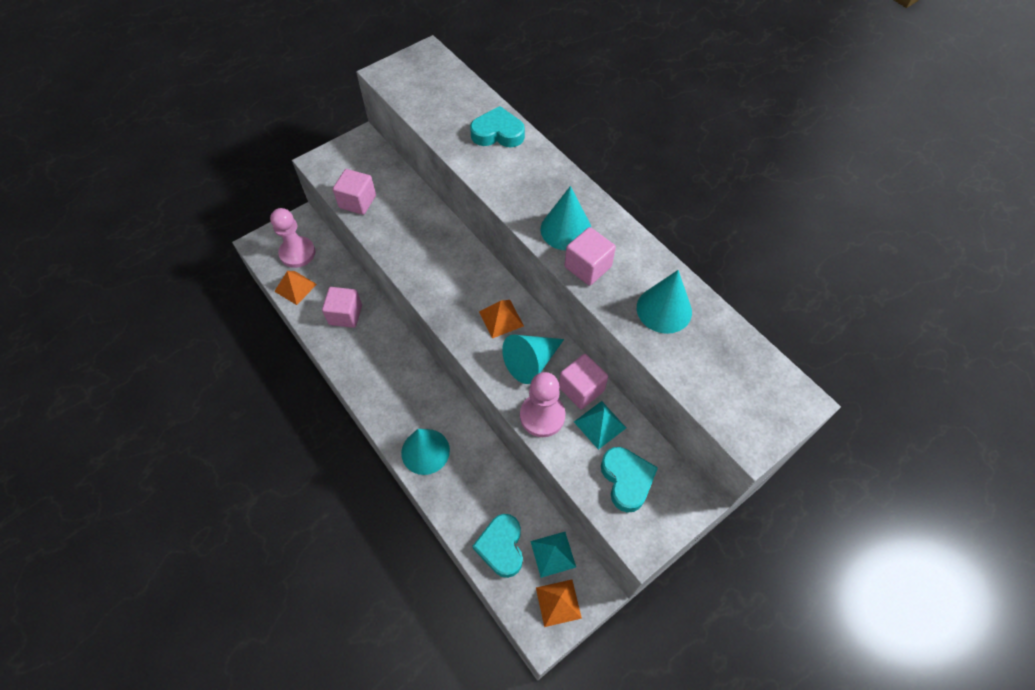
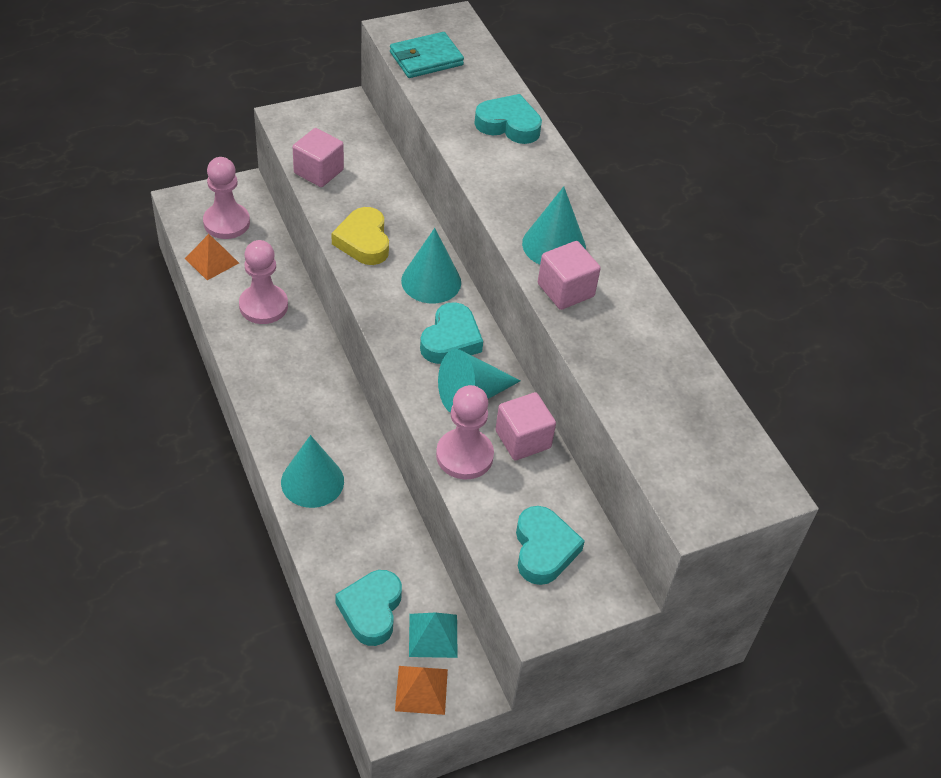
camera: 10 degrees right, 10 degrees down
pink cube [322,287,362,328] -> pink pawn [239,240,288,324]
orange pyramid [479,300,524,338] -> turquoise heart [420,302,483,364]
turquoise pyramid [574,401,626,450] -> none
turquoise cone [637,270,692,334] -> turquoise cone moved to [401,228,461,303]
none -> yellow heart [332,207,389,265]
none -> turquoise wallet [390,32,464,78]

